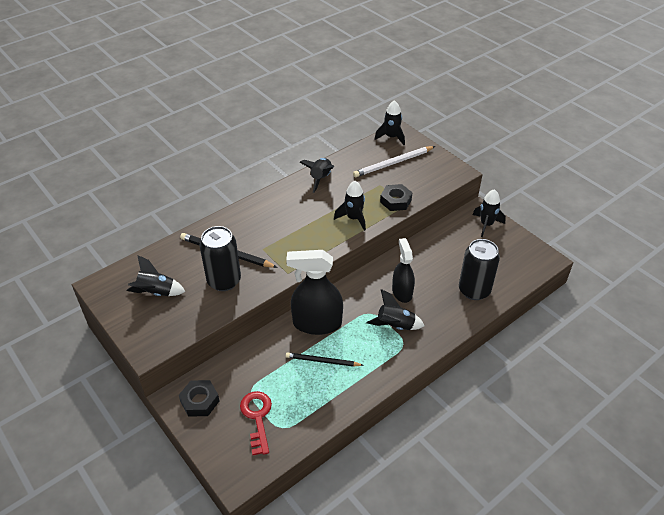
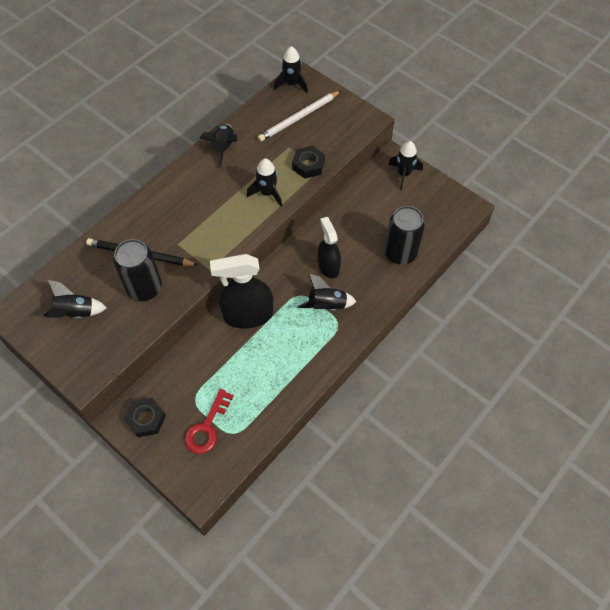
camera: 10 degrees left, 15 degrees up
red key [240,391,272,455] -> red key turned 135 degrees counterclockwise [185,389,234,454]
black pencil [286,352,364,367] -> none

